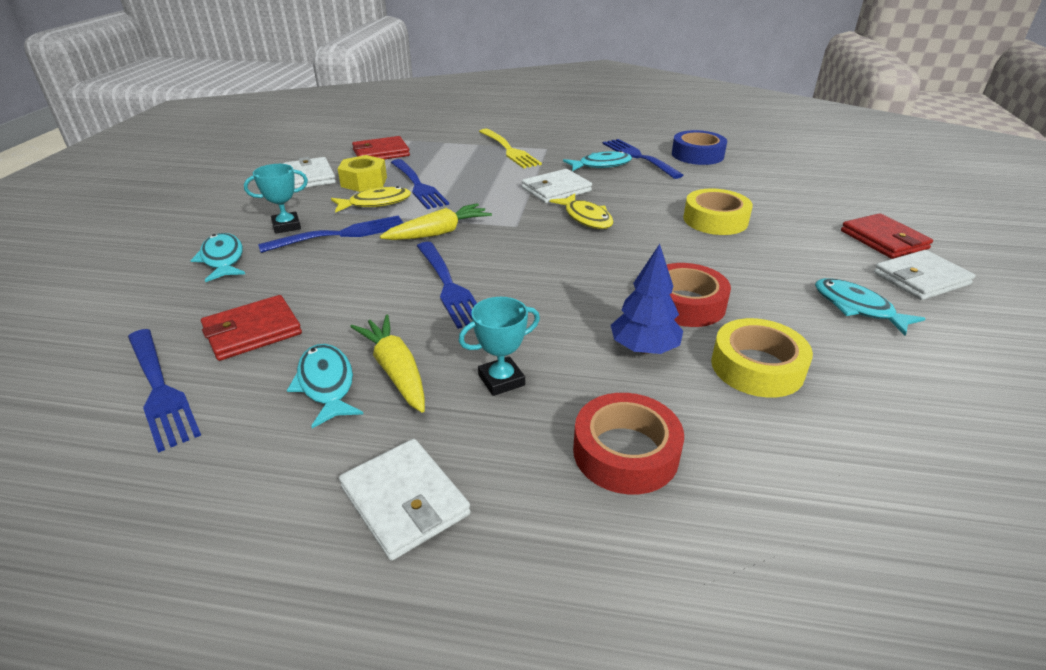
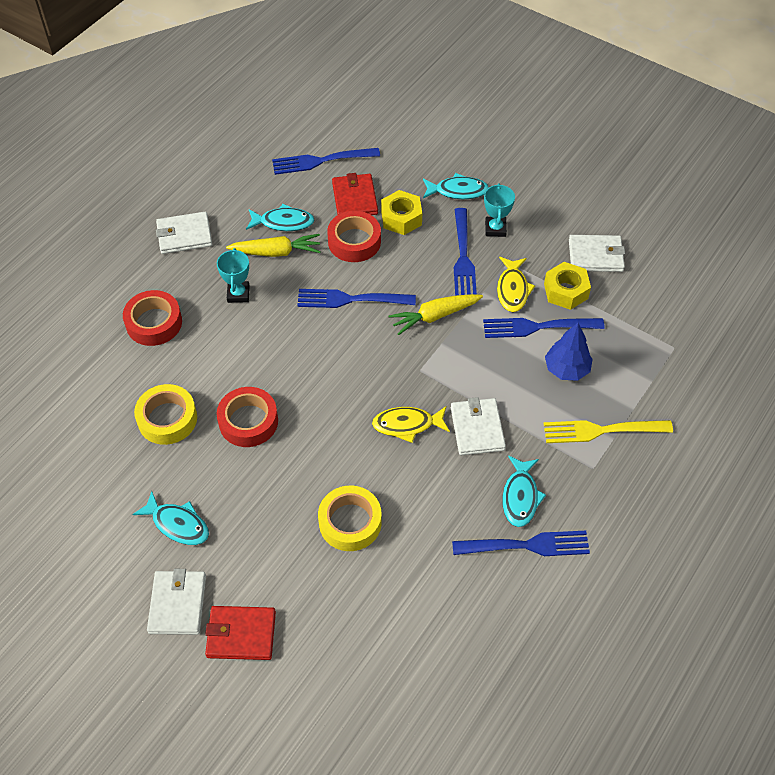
camera: 115 degrees right, 20 degrees up
red wallet [352,136,410,159] -> none
yellow carrot [380,203,492,240] -> yellow carrot turned 75 degrees clockwise [388,294,483,335]
blue tree [611,244,683,354] -> blue tree moved to [545,323,593,381]
blue tape [672,130,727,165] -> none
turquoise fish [815,278,926,336] -> turquoise fish turned 45 degrees clockwise [132,491,209,545]
none -> red tape [327,211,381,262]
none -> yellow nut [381,190,422,235]

